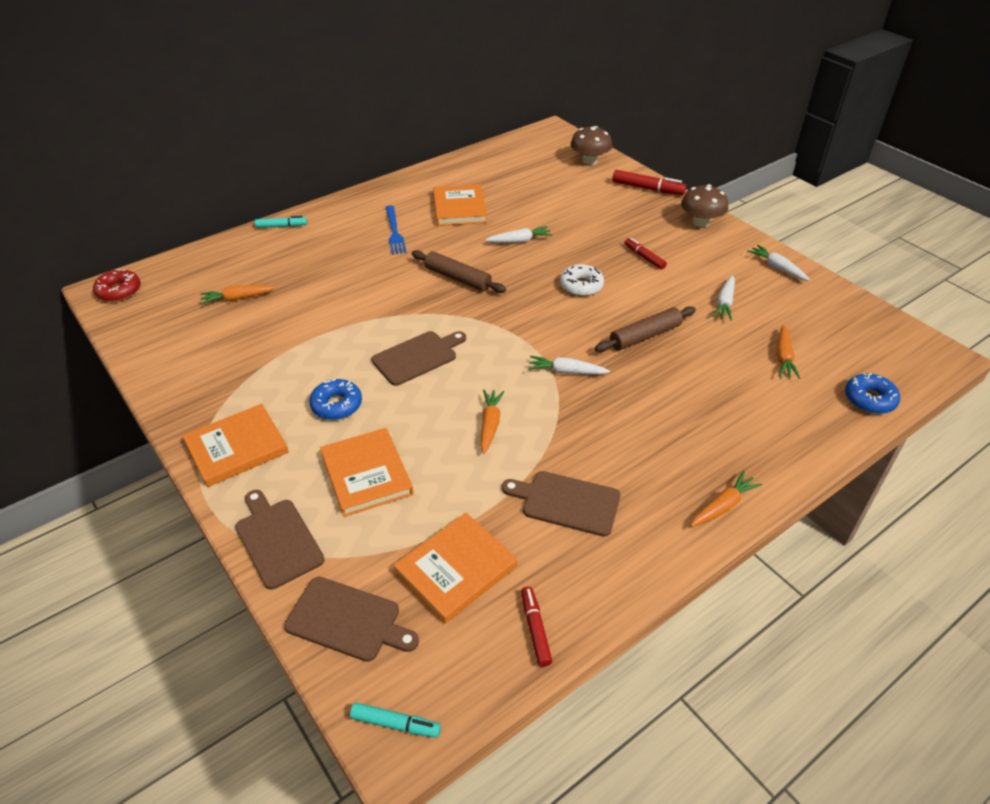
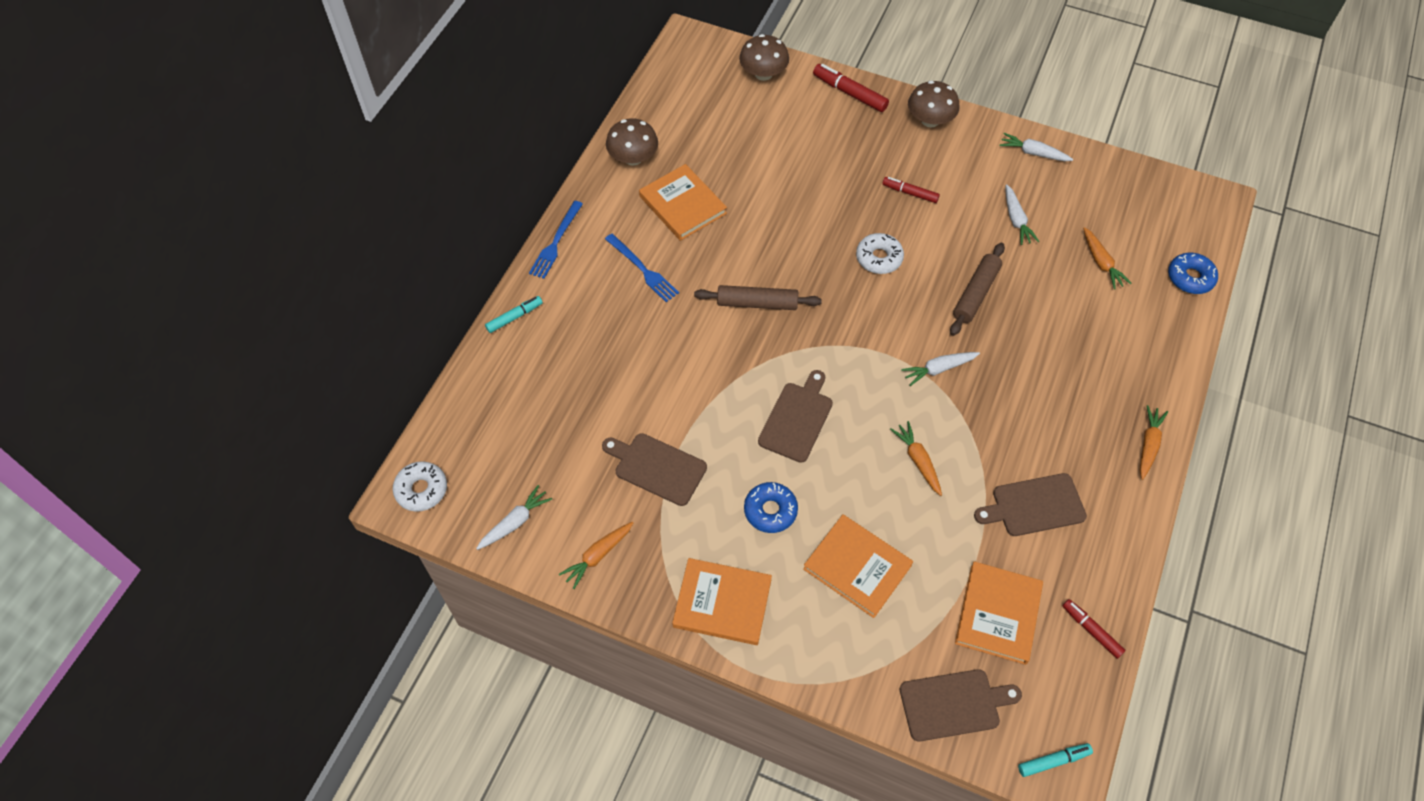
camera: 30 degrees left, 15 degrees up
red donut [93,269,141,302] -> white donut [393,461,447,512]
orange book [182,404,289,487] -> orange book turned 75 degrees clockwise [672,558,772,645]
orange carrot [200,285,276,305] -> orange carrot moved to [559,522,633,589]
brown cutting board [235,490,325,589] -> brown cutting board moved to [602,433,707,506]
white carrot [485,226,552,243] -> white carrot moved to [476,485,552,550]
red marker [612,170,686,195] -> red marker turned 135 degrees counterclockwise [813,64,889,112]
none -> blue fork [529,201,583,279]
none -> brown mushroom [606,118,658,166]

